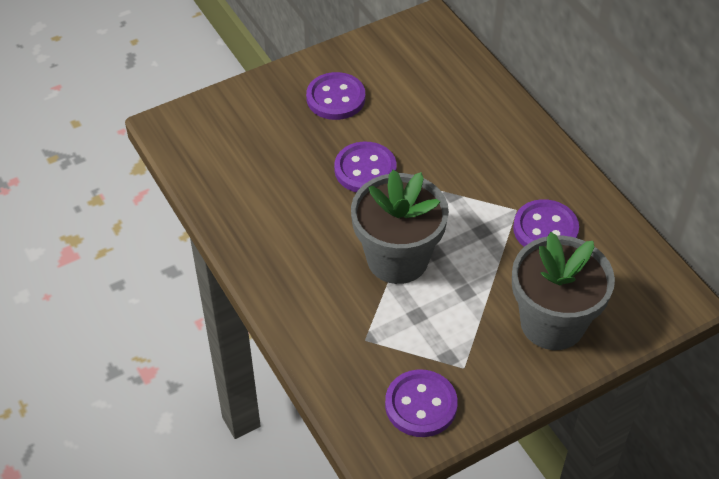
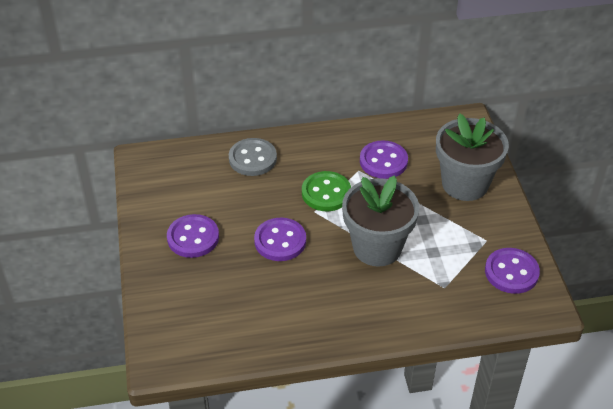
camera: 70 degrees left, 5 degrees down
none -> grey button [229,138,277,176]
none -> green button [302,171,351,211]

